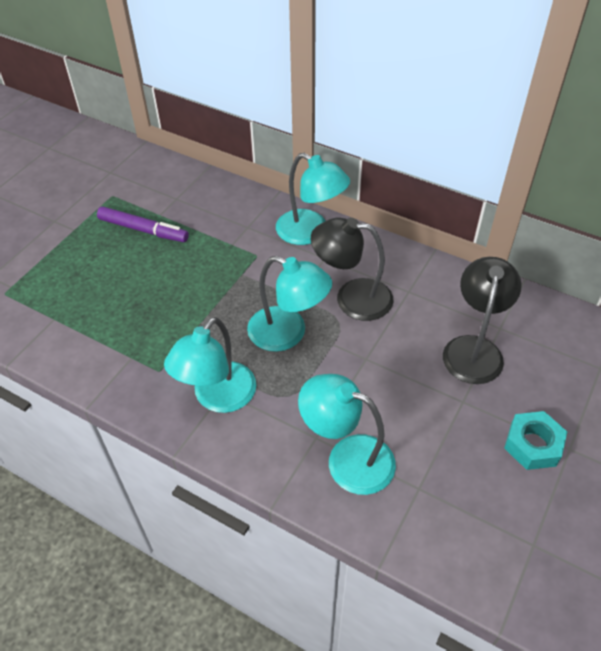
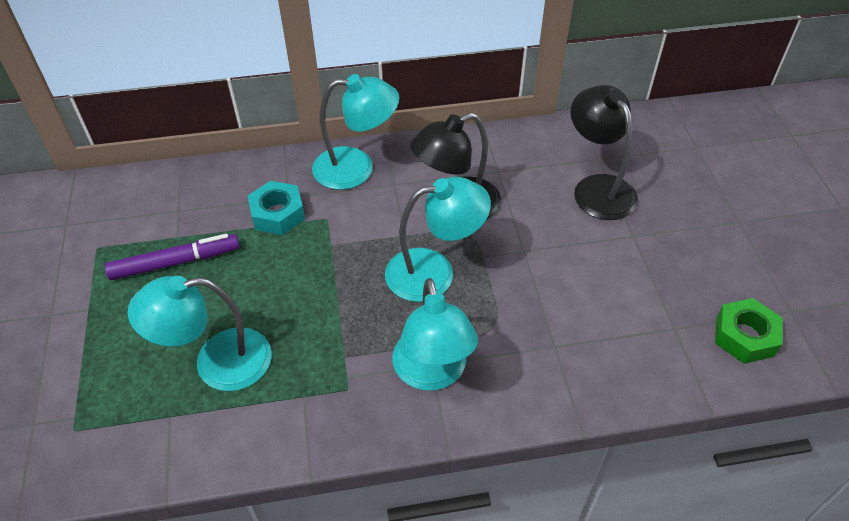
camera: 40 degrees left, 0 degrees up
turquoise lamp [298,374,396,495] -> turquoise lamp moved to [128,276,271,391]
turquoise nut [504,411,567,470] -> turquoise nut moved to [248,181,305,235]
none -> green nut [715,298,782,364]

